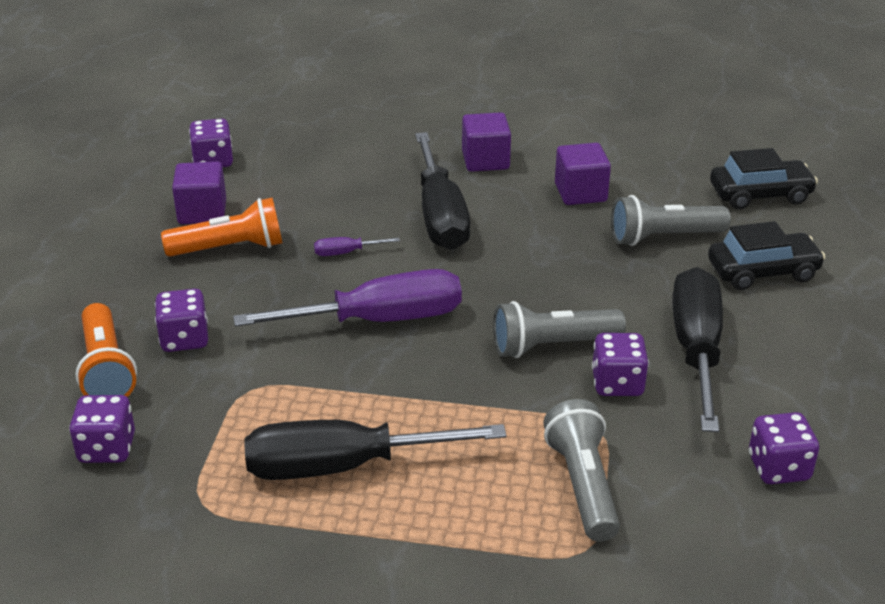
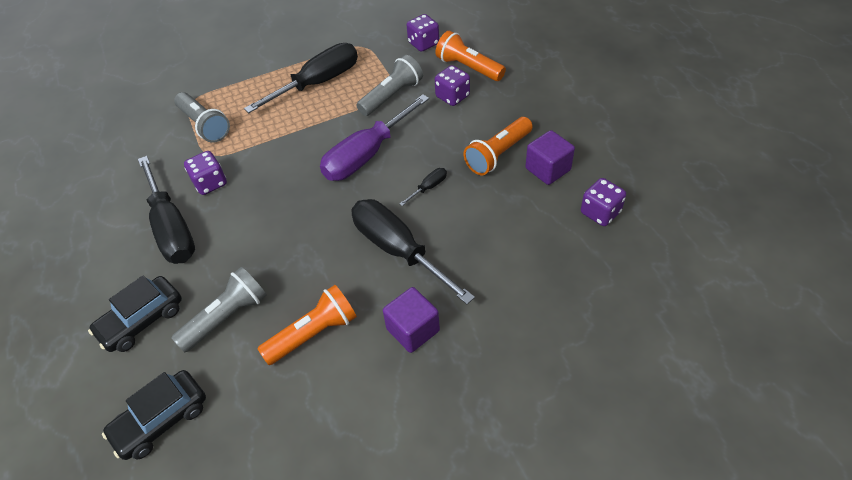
camera: 150 degrees right, 15 degrees up
purple screwdriver [314,237,400,256] -> black screwdriver [399,168,447,206]
grey flashlight [493,301,626,358] -> grey flashlight moved to [356,55,423,116]
purple cube [555,143,611,205] -> orange flashlight [258,285,357,365]
purple dice [749,412,819,484] -> none

